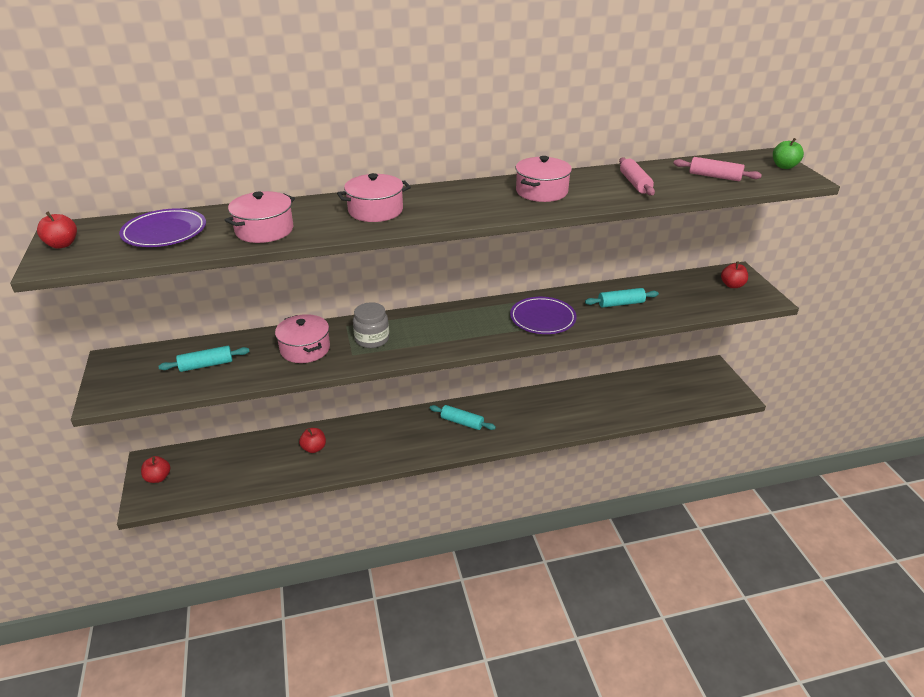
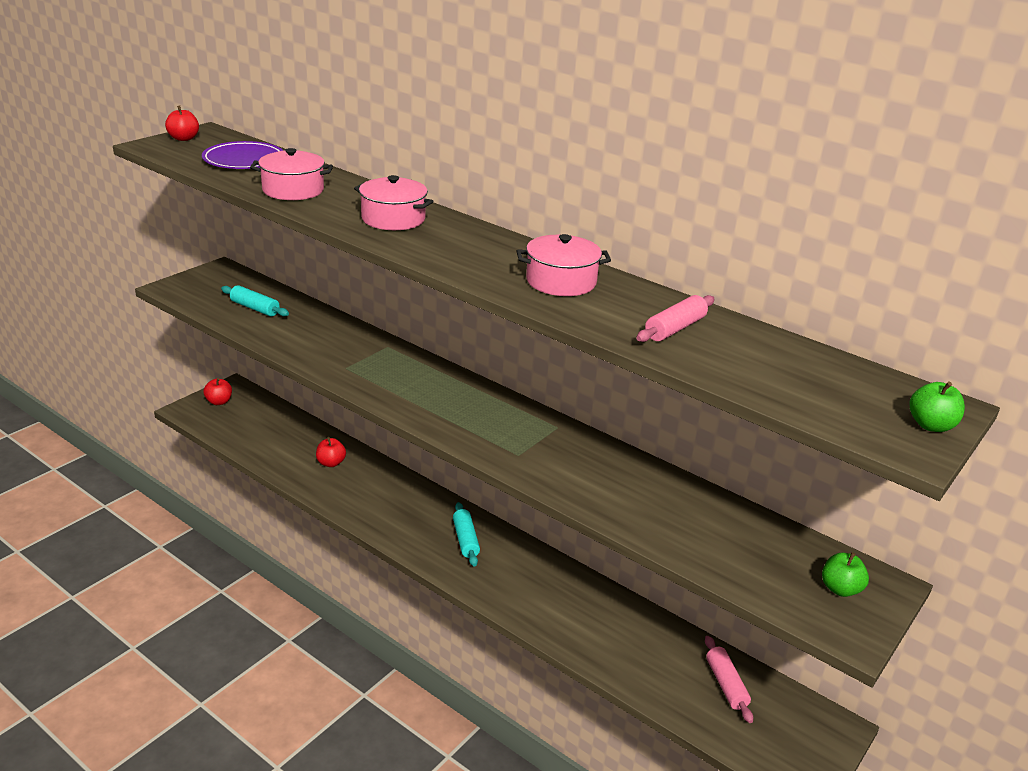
camera: 50 degrees right, 5 degrees down
pink pot [275,314,330,363] -> none
grey jar [353,302,389,348] -> none
purple plate [510,297,577,334] -> none
turquoise rolling pin [585,288,659,308] -> none
pink rolling pin [673,157,762,181] -> pink rolling pin moved to [705,636,753,723]
red apple [721,261,748,288] -> green apple [822,552,869,597]

